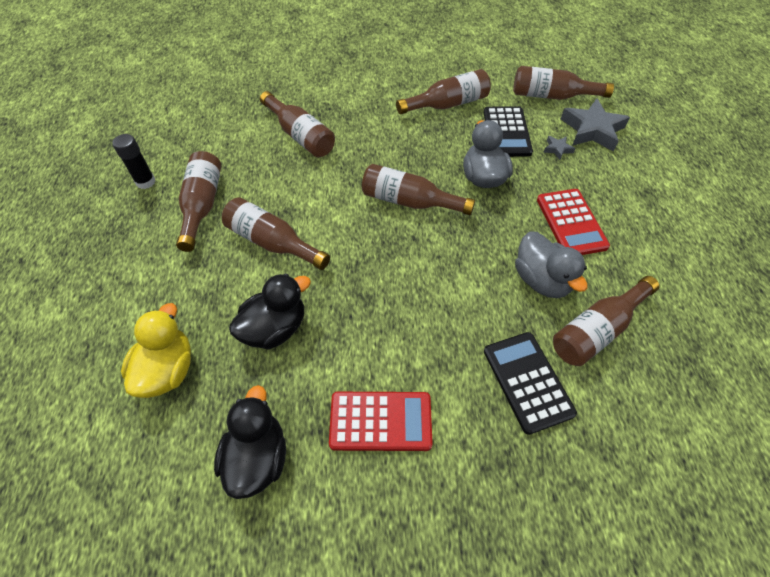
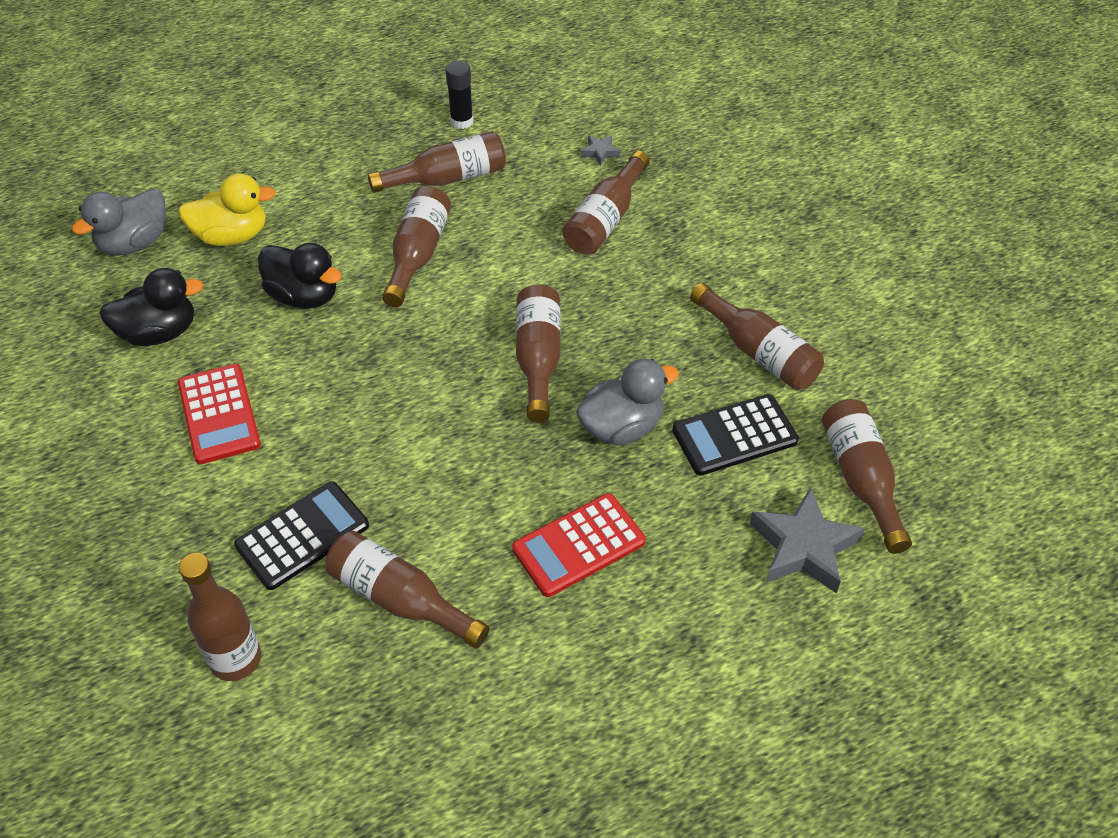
camera: 70 degrees right, 5 degrees down
grey duck [515,232,587,298] -> grey duck moved to [72,189,166,255]
grey star [543,136,575,160] -> grey star moved to [581,135,620,166]
none -> brown bottle [179,553,261,681]

